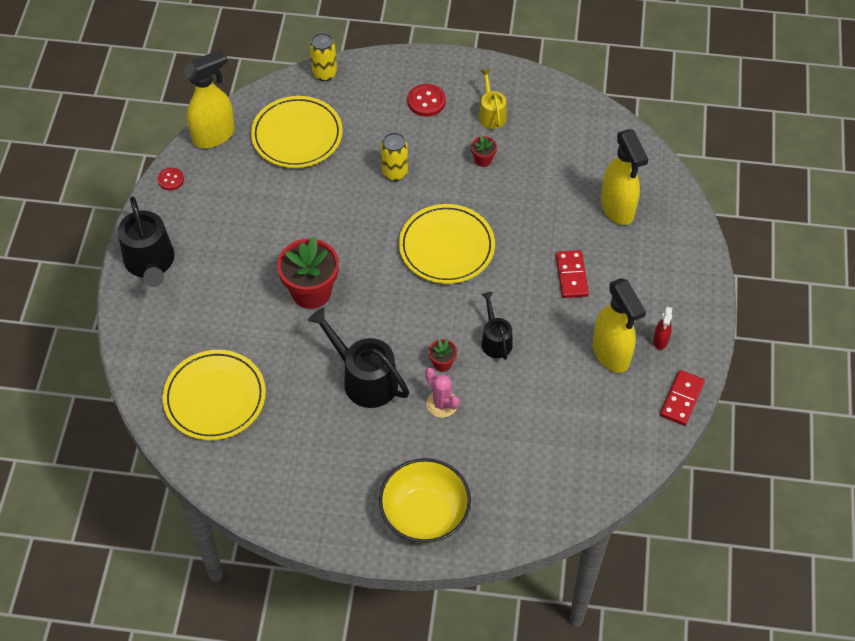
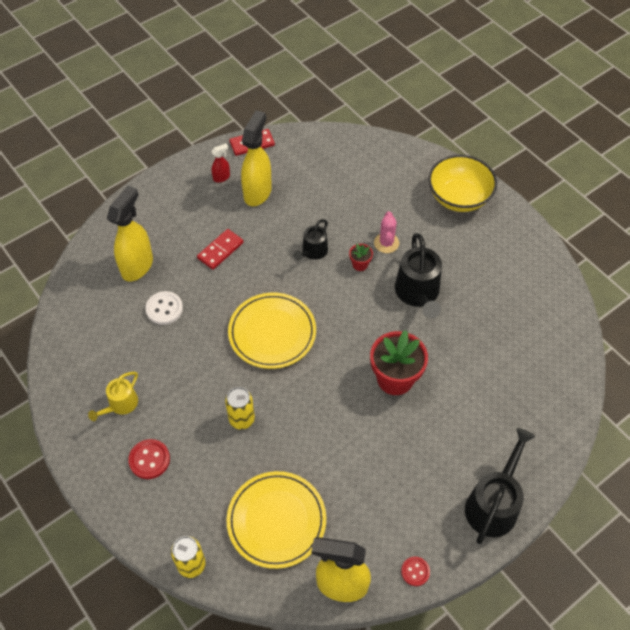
camera: 135 degrees left, 0 degrees up
yellow plate [162,350,266,440] -> none
red flower pot [471,135,497,167] -> none
none -> white button [145,291,183,325]

